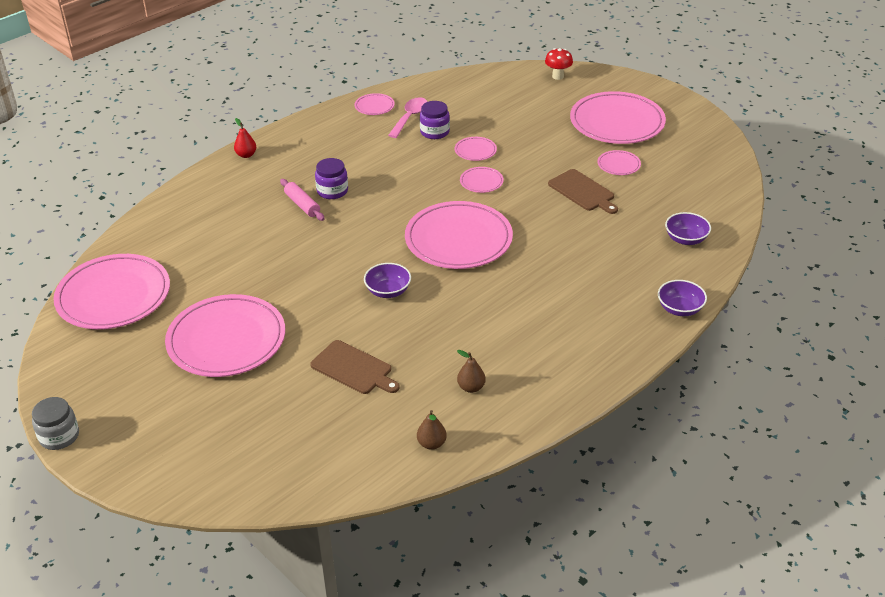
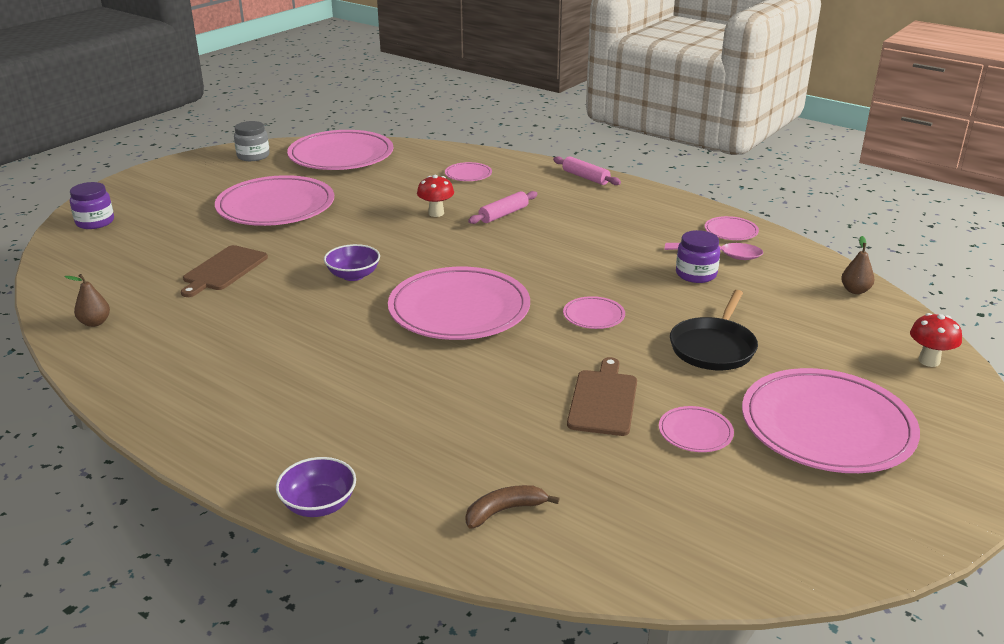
camera: 80 degrees right, 10 degrees down
grey jar [32,397,79,450] -> grey jar moved to [234,121,270,161]
red pear [234,118,256,158] -> pink rolling pin [553,156,621,185]
purple jar [315,158,348,199] -> purple jar moved to [70,182,114,229]
pink plate [455,137,497,161] -> pink plate moved to [445,162,492,181]
brown pear [457,350,486,393] -> brown pear moved to [841,236,874,294]
brown cutting board [548,169,618,214] -> brown cutting board turned 150 degrees clockwise [567,357,637,436]
purple bowl [665,212,711,245] -> brown banana [466,485,560,529]
none -> red mushroom [417,175,454,217]
none -> black pan [670,290,758,370]

